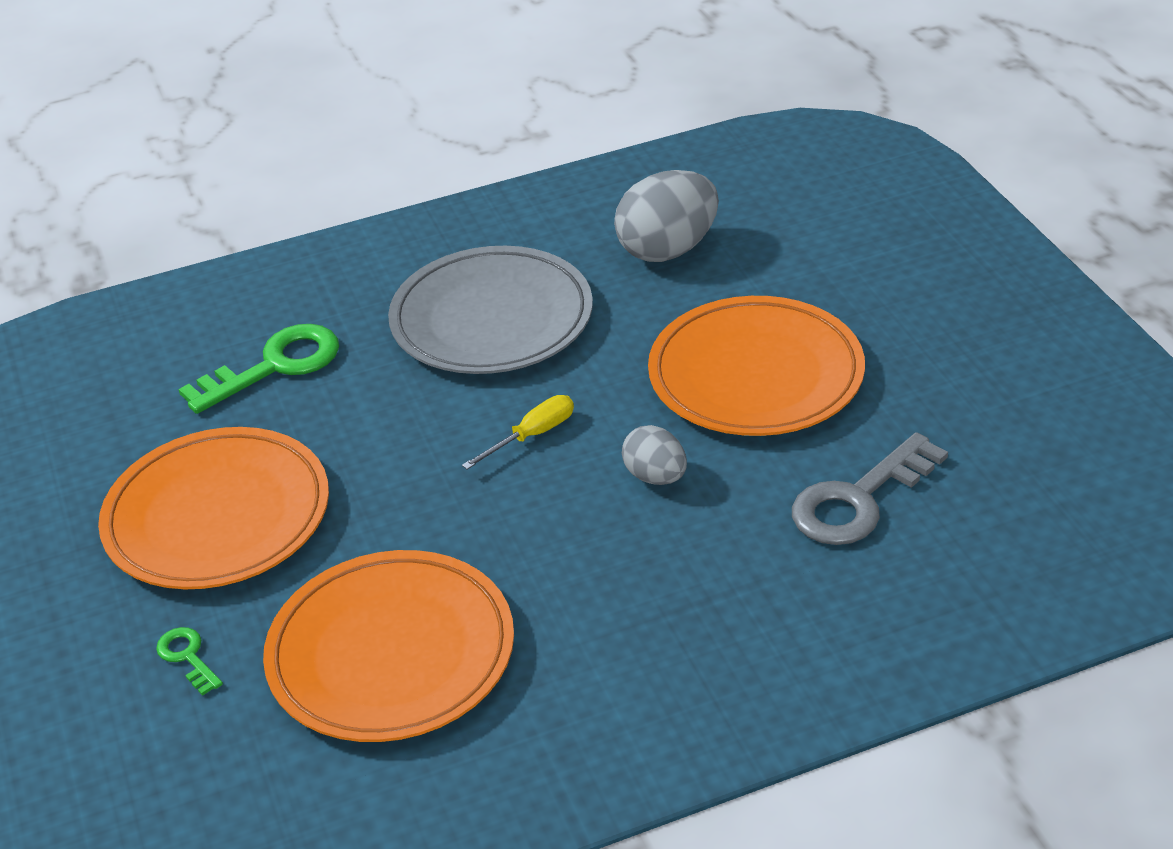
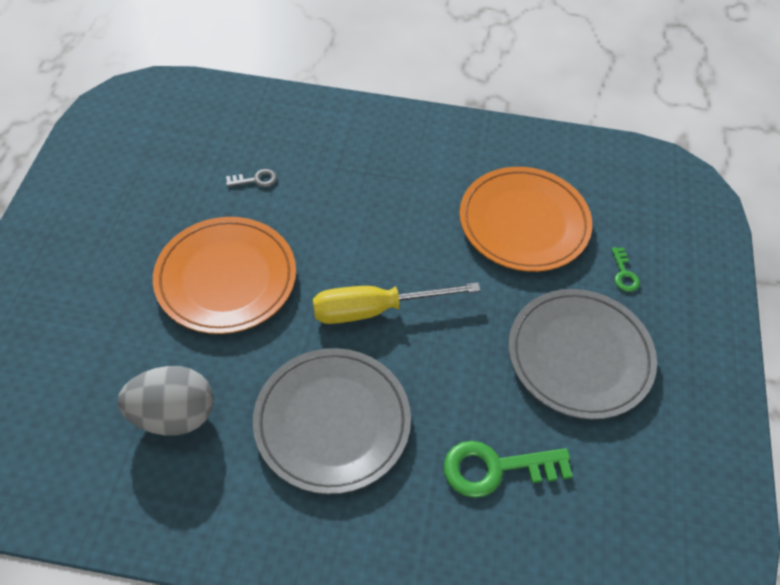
camera: 155 degrees left, 15 degrees up
orange plate [98,427,329,589] -> grey plate [509,289,657,419]
yellow screwdriver [462,395,574,470] -> yellow screwdriver [313,283,481,324], size x1.90
grey egg [622,425,687,485] -> none
grey key [792,432,948,545] -> grey key [226,169,277,187], size x0.49

